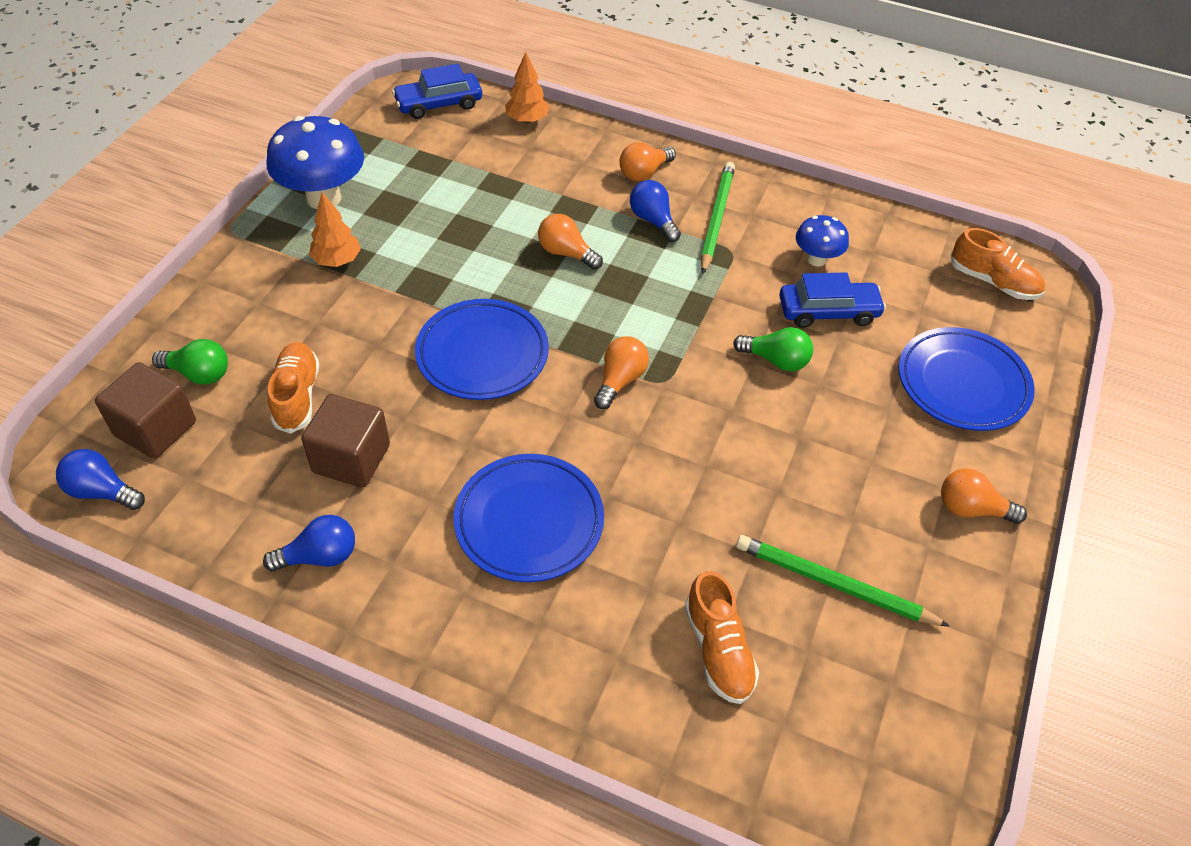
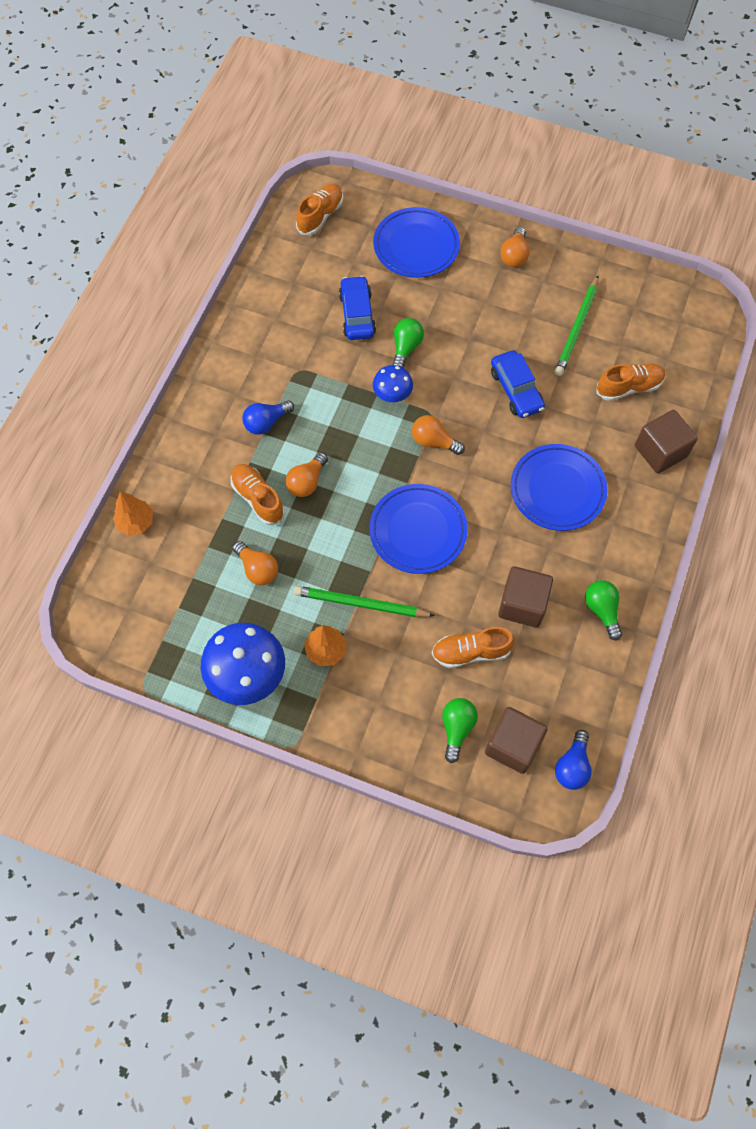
camera: 90 degrees left, 15 degrees up
blue light bulb [263,515,355,572] -> green light bulb [585,580,622,641]
blue car [392,64,482,119] -> blue car moved to [491,350,545,418]
orange light bulb [619,142,676,181] -> orange light bulb moved to [232,541,278,585]
green pencil [701,162,735,274] -> green pencil moved to [294,586,435,617]
blue mushroom [796,215,849,267] -> blue mushroom moved to [373,365,413,402]
none -> orange shoe [230,464,285,525]
none -> brown cube [635,410,698,473]

